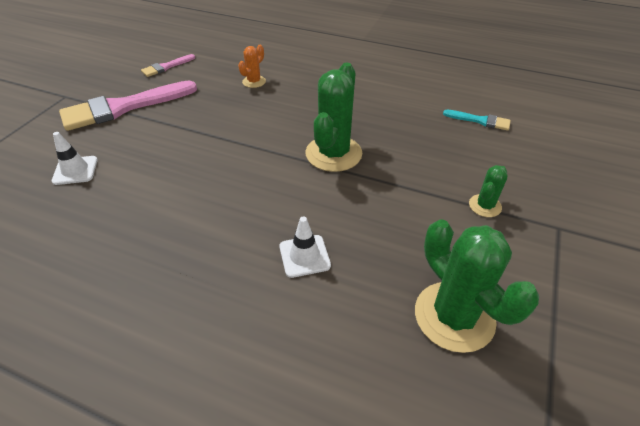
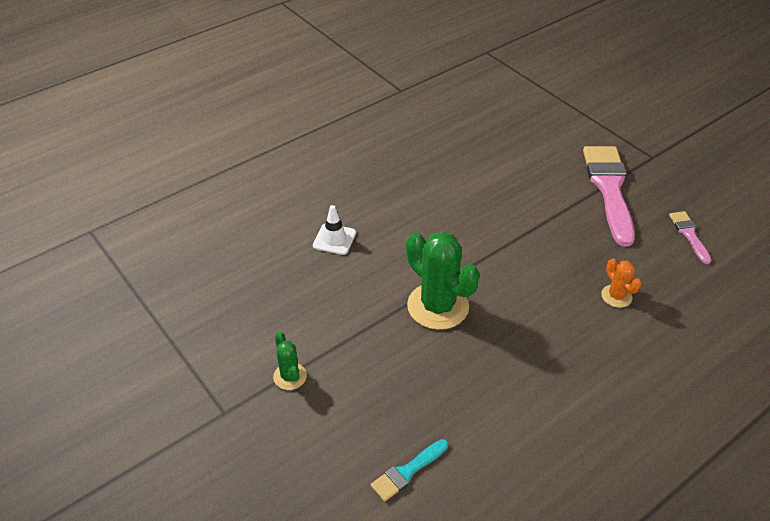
camera: 120 degrees right, 0 degrees up
white traffic cone [51,132,98,185] -> none
green cactus [415,219,539,353] -> none

